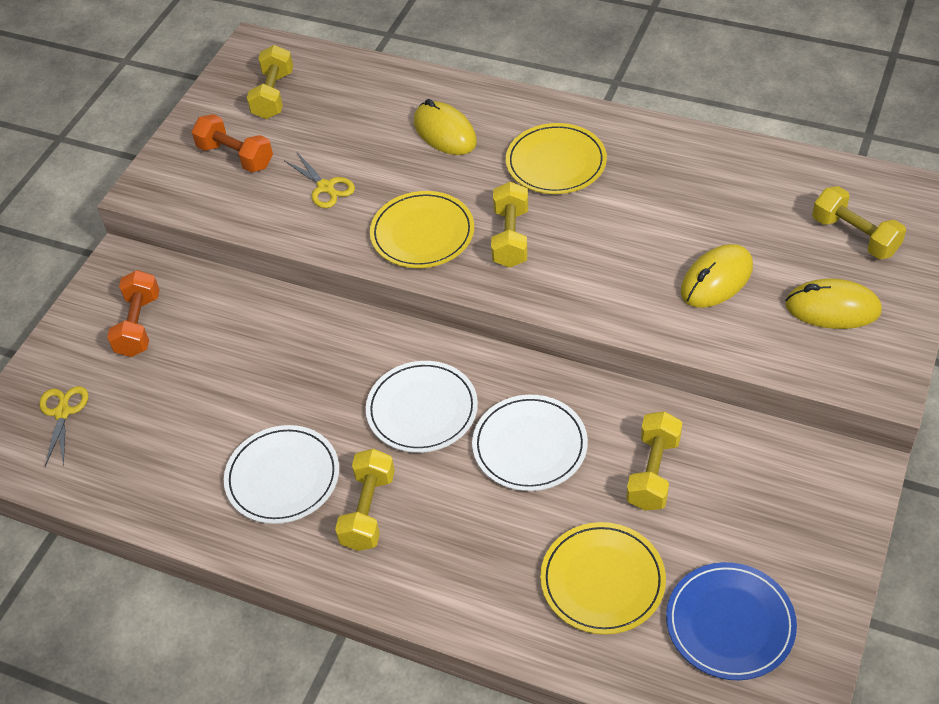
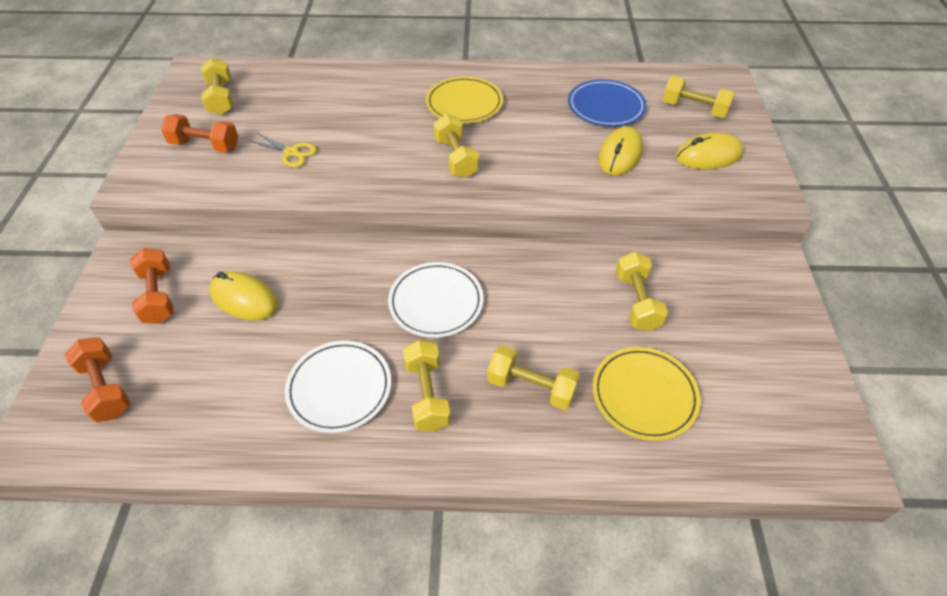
camera: 25 degrees left, 0 degrees up
yellow scissors [39,386,88,467] -> orange dumbbell [65,337,130,422]
yellow plate [370,191,474,268] -> none
yellow mouse [414,99,477,155] -> yellow mouse moved to [209,271,278,321]
white plate [472,395,588,491] -> none
blue plate [666,562,797,680] -> blue plate moved to [568,79,647,127]
none -> yellow dumbbell [487,345,580,410]

